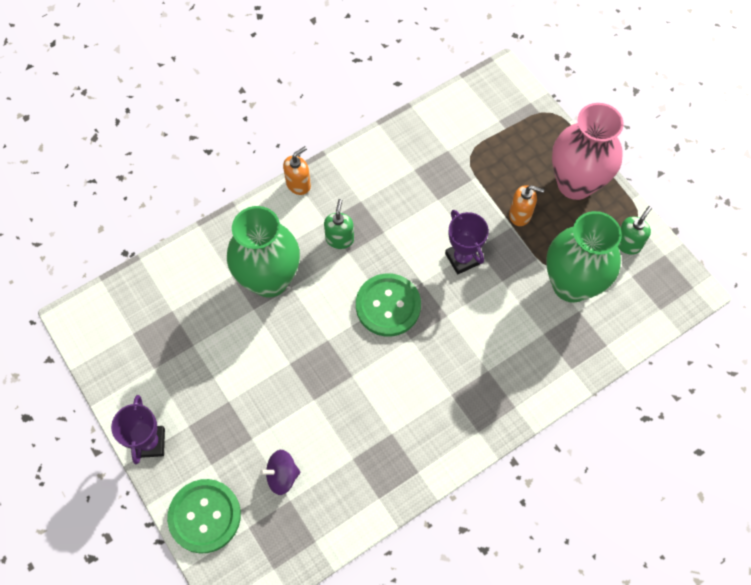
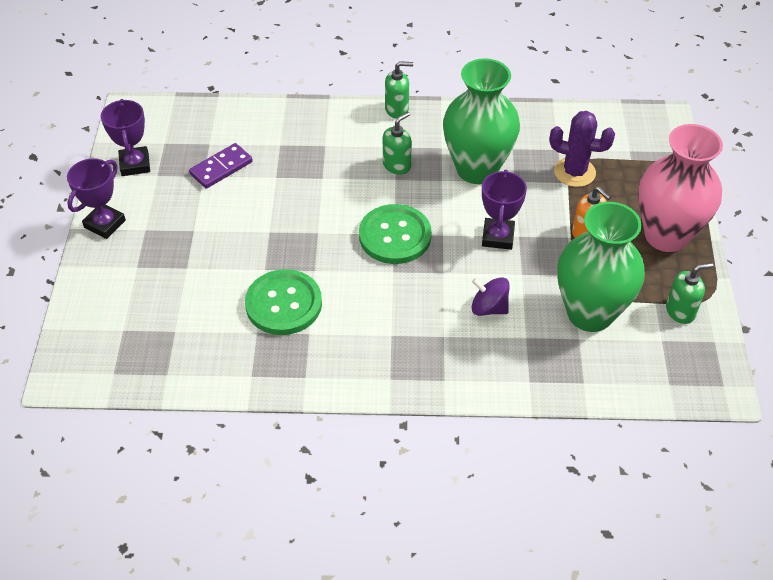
camera: 35 degrees right, 15 degrees down
green button [167,479,241,554] -> green button moved to [245,269,322,335]
green vase [227,206,300,298] -> green vase moved to [443,58,520,184]
purple spinning top [260,450,300,495] -> purple spinning top moved to [472,277,510,316]
orange soap dispenser [283,146,311,195] -> green soap dispenser [385,61,413,118]
none -> purple trophy [101,99,150,176]
none -> purple domino [189,143,253,189]
none -> purple cactus [549,111,615,187]

